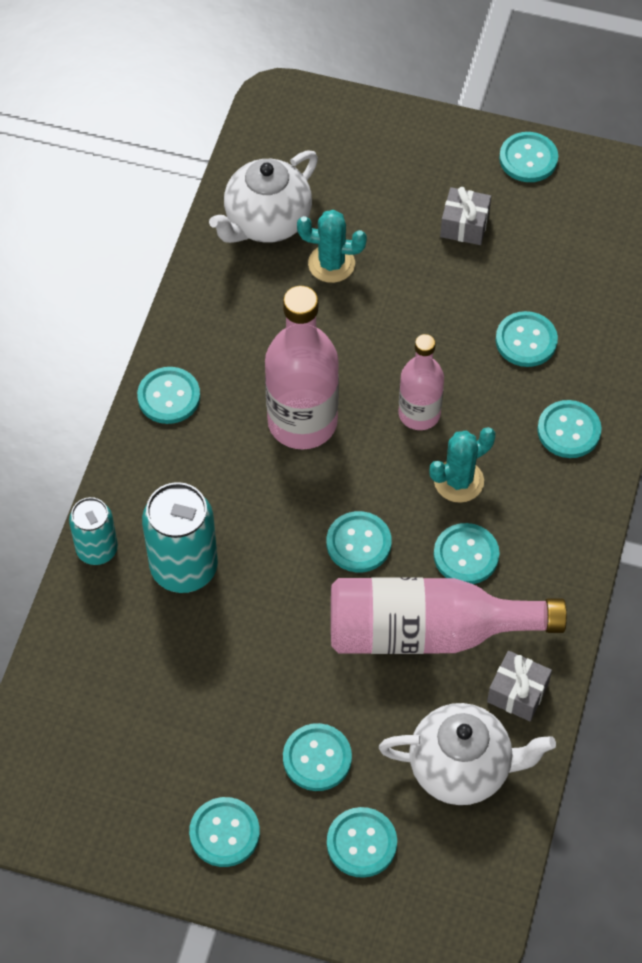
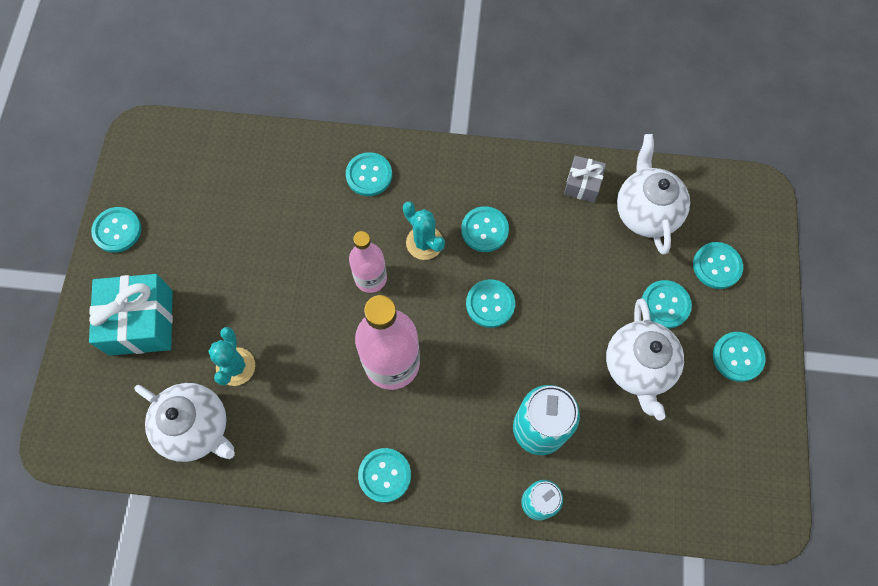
camera: 100 degrees left, 10 degrees up
pink bottle [331,577,567,654] -> none
grey gift [440,187,491,245] -> none
turquoise button [496,311,558,367] -> none
none -> turquoise gift [89,274,173,356]
none -> white teapot [606,299,684,420]

